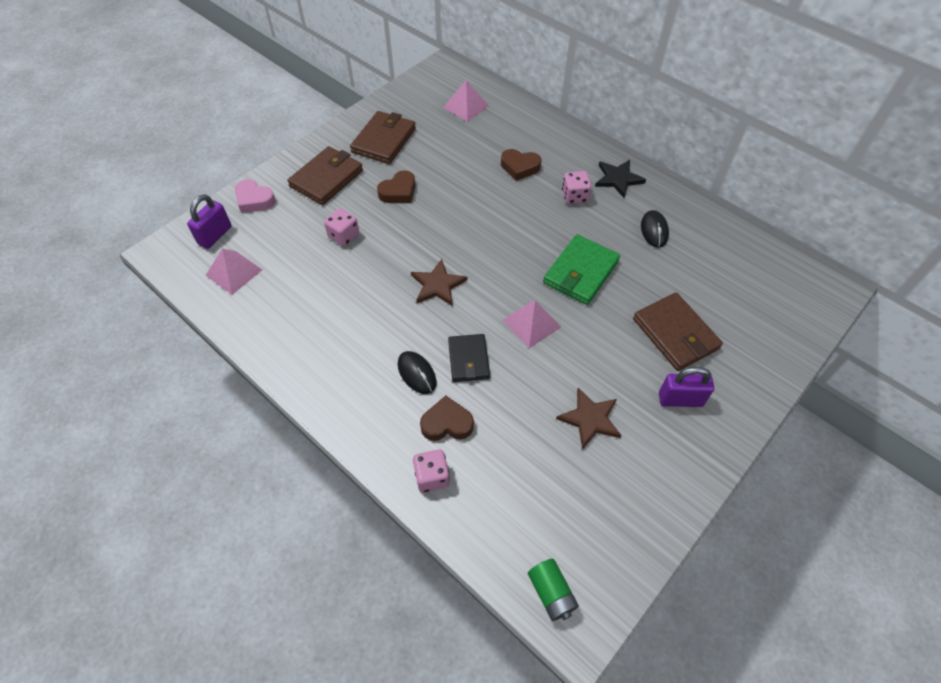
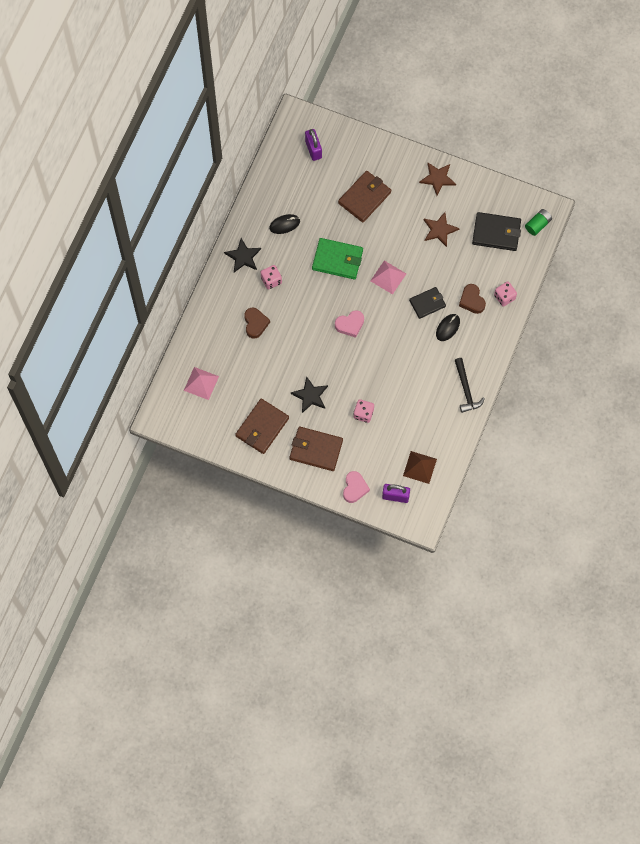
camera: 110 degrees left, 15 degrees up
pink pyramid [205,248,262,295] -> brown pyramid [403,451,437,484]
brown wallet [350,111,416,164] -> brown wallet turned 60 degrees counterclockwise [235,399,289,454]
brown heart [377,170,416,203] -> black star [291,376,328,413]
brown star [411,259,467,306] -> brown star moved to [419,163,456,196]
purple padlock [659,367,714,407] -> purple padlock moved to [305,129,322,161]
none -> pink heart [335,310,364,338]
none -> black hammer [455,358,485,413]
none -> black wallet [472,212,521,251]

